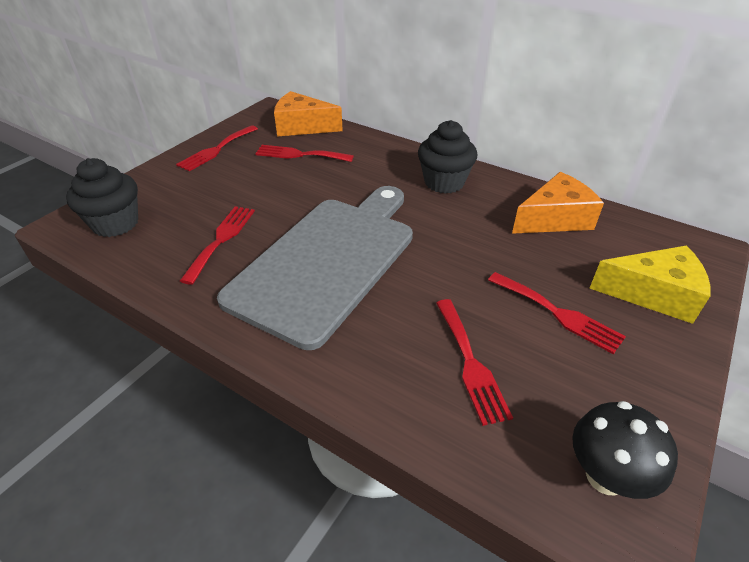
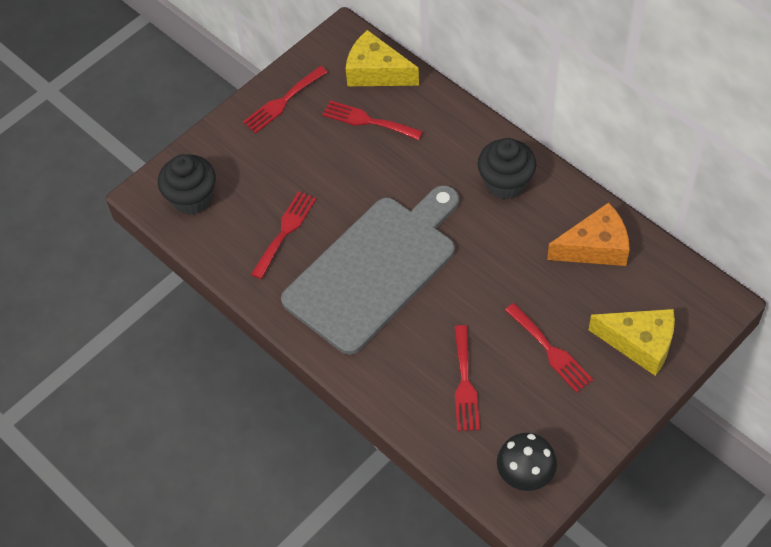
camera: 15 degrees right, 15 degrees up
orange cheese [274,91,343,137] -> yellow cheese [346,30,419,86]

